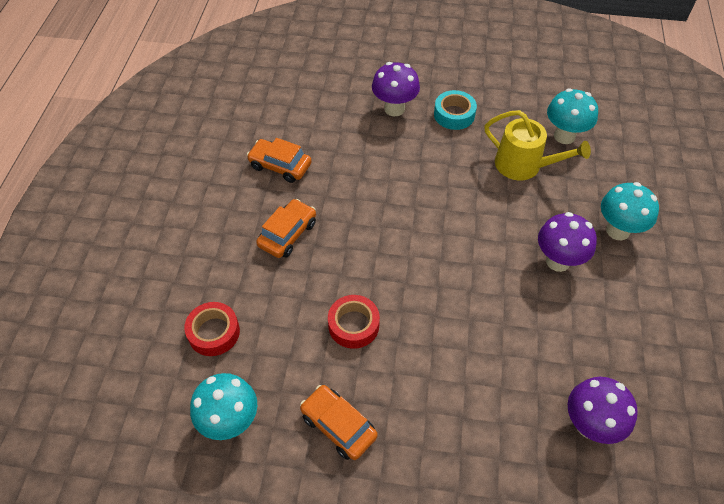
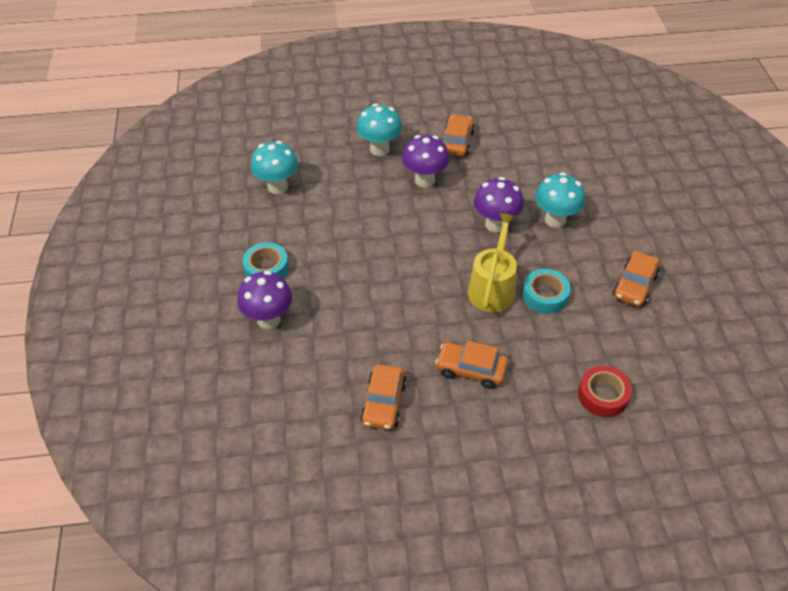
camera: 105 degrees left, 5 degrees down
turquoise mushroom [190,373,257,440] -> turquoise mushroom moved to [535,172,585,228]
red tape [328,295,380,349] -> turquoise tape [523,269,570,314]
yellow watering can [484,110,591,180] -> yellow watering can moved to [468,213,517,312]
purple mushroom [568,377,638,444] -> purple mushroom moved to [474,177,524,232]
none -> orange car [443,114,475,157]

